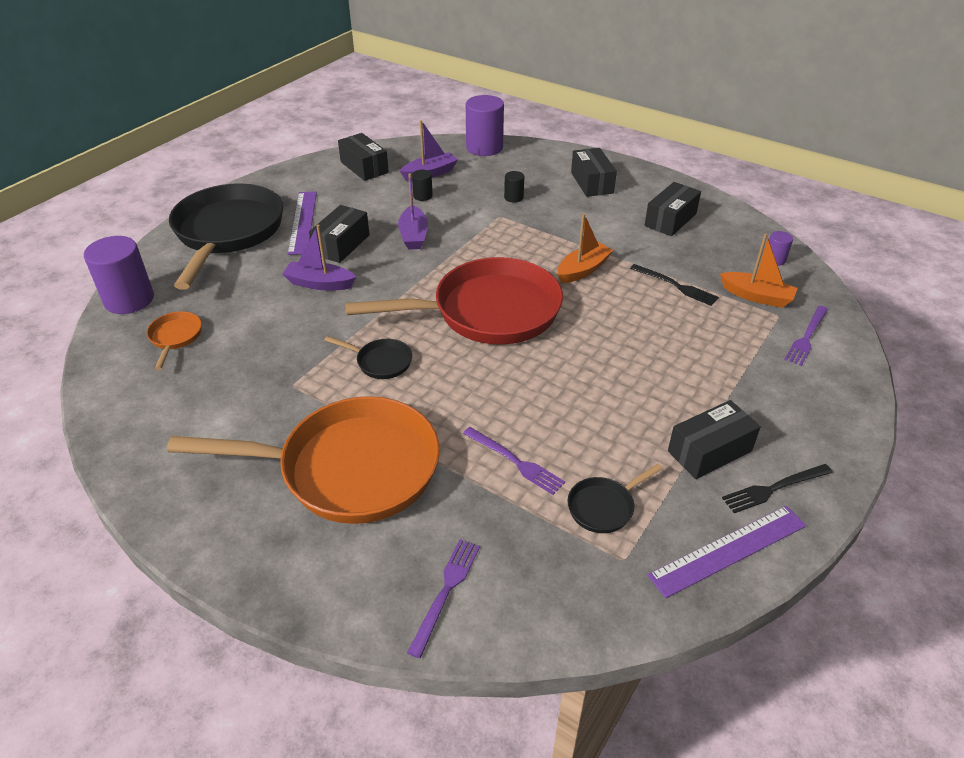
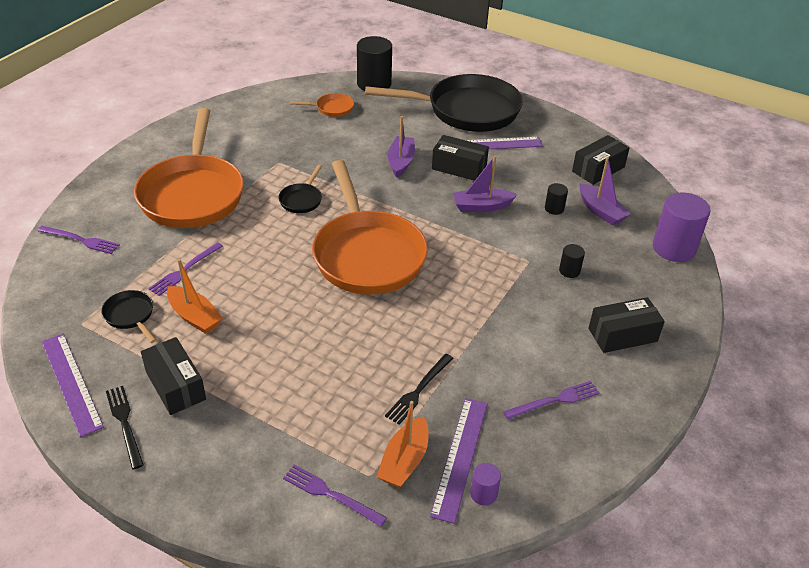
camera: 85 degrees right, 0 degrees up
purple cylinder [84,236,154,314] -> black cylinder [357,36,392,91]
red pan [345,257,563,345] -> orange pan [312,160,428,295]
orange boat [557,214,613,283] -> orange boat moved to [167,259,223,334]
black box [644,182,701,236] -> purple fork [503,381,599,420]
none -> purple ruler [430,398,488,524]

